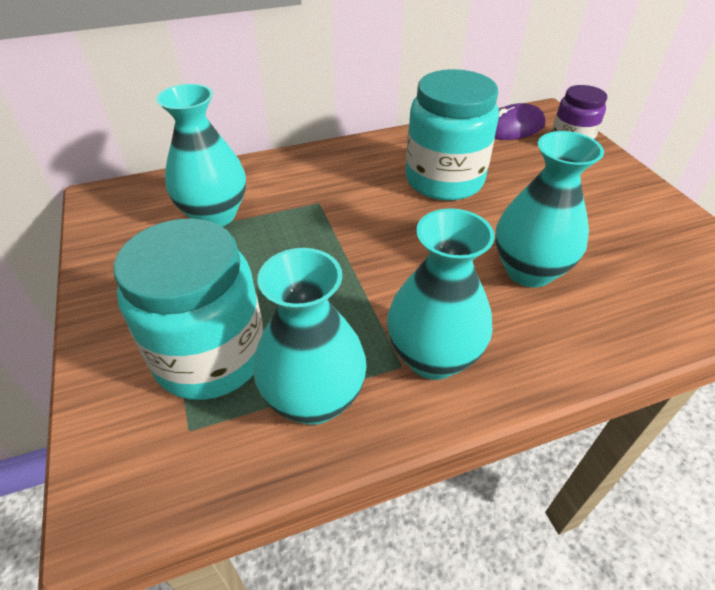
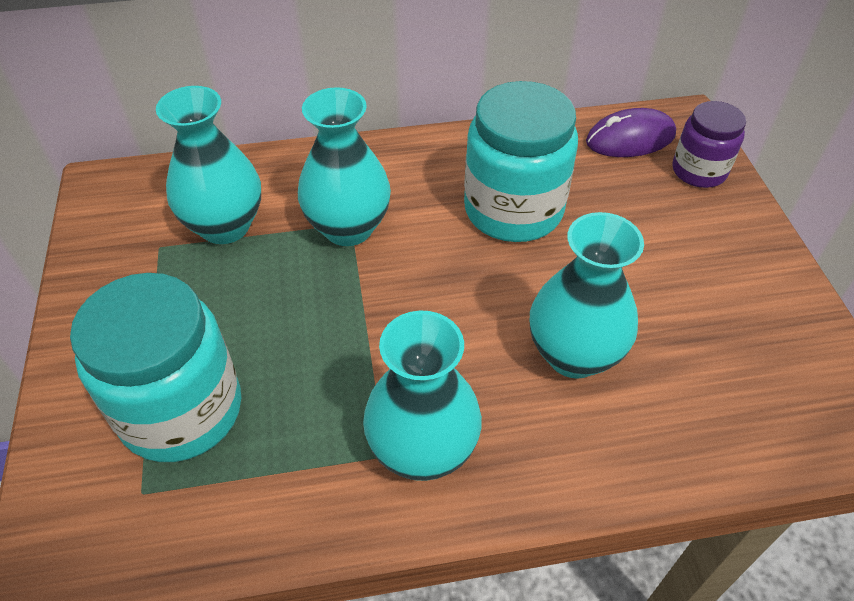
camera: 10 degrees right, 5 degrees up
turquoise vase [253,248,367,425] -> turquoise vase moved to [298,87,391,246]

